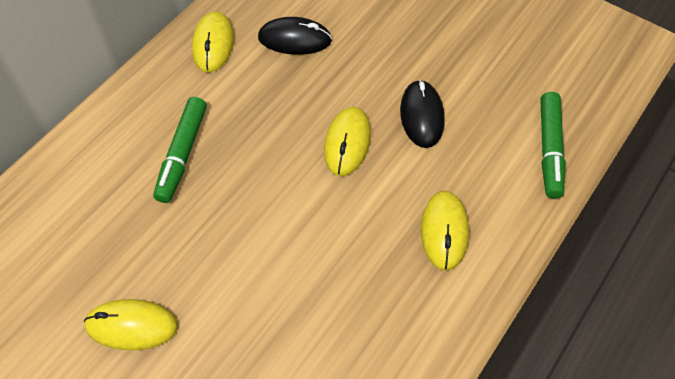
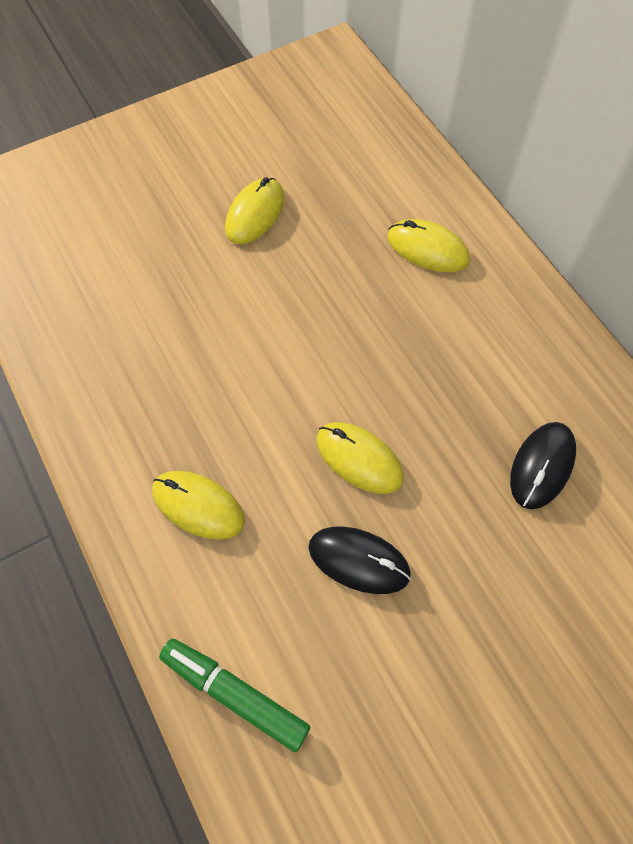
camera: 115 degrees right, 5 degrees up
green marker [153,97,207,203] -> none
yellow mouse [192,11,234,72] -> yellow mouse moved to [387,219,470,272]

